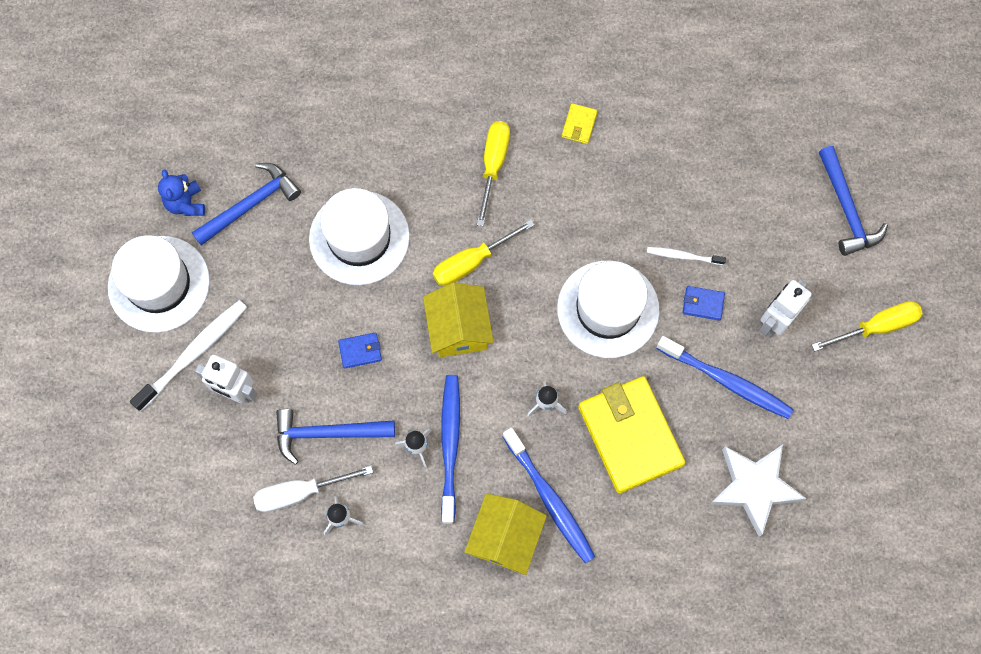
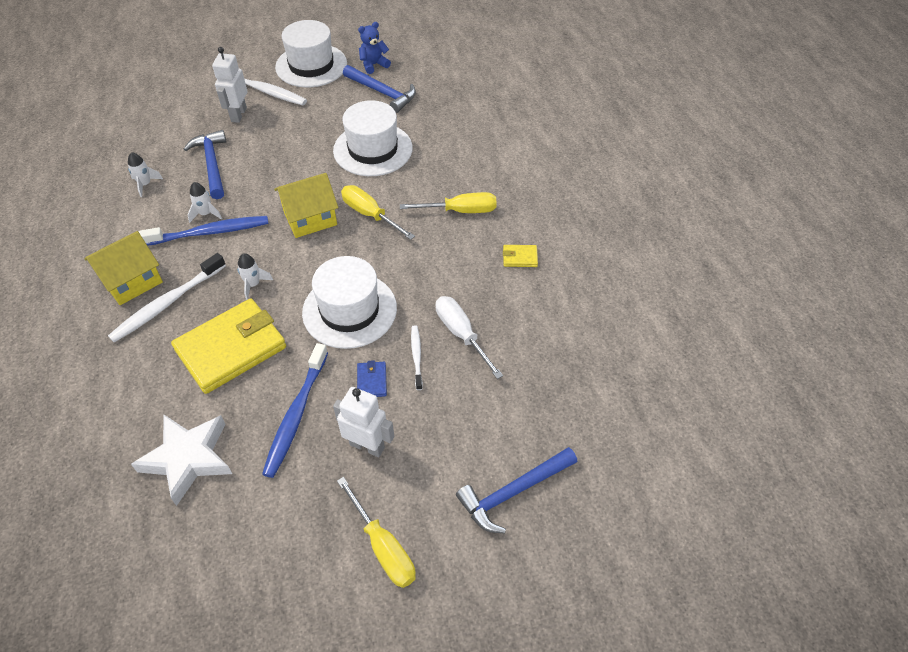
camera: 75 degrees right, 20 degrees down
white screwdriver [253,466,373,513] -> white screwdriver moved to [436,296,503,379]
blue wallet [338,333,382,368] -> none
yellow house [464,493,547,575] -> yellow house turned 45 degrees counterclockwise [85,231,163,305]
blue toothbrush [502,428,595,563] -> white toothbrush [108,253,226,343]

